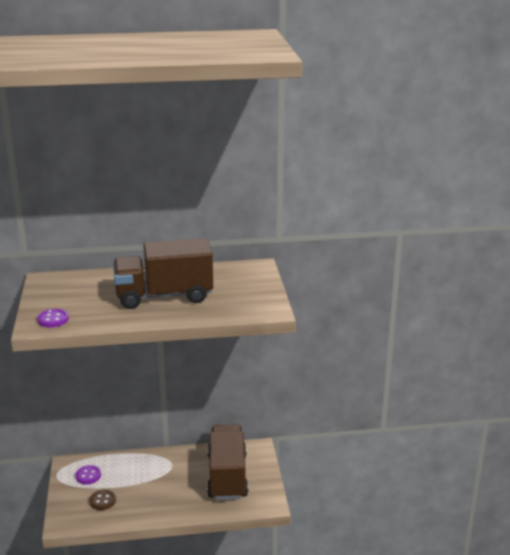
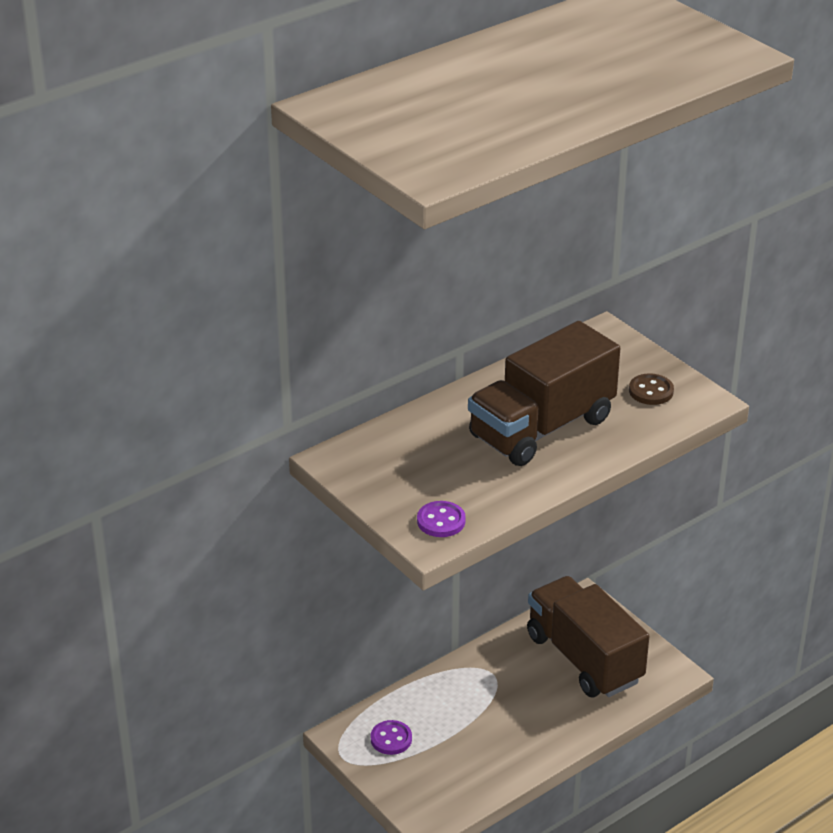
camera: 30 degrees left, 10 degrees up
brown button [90,489,116,510] -> brown button moved to [629,373,674,405]

